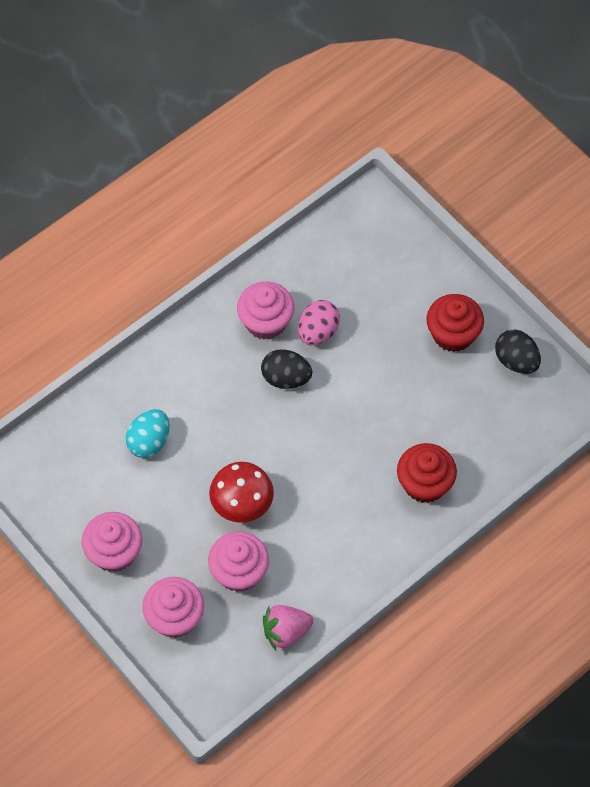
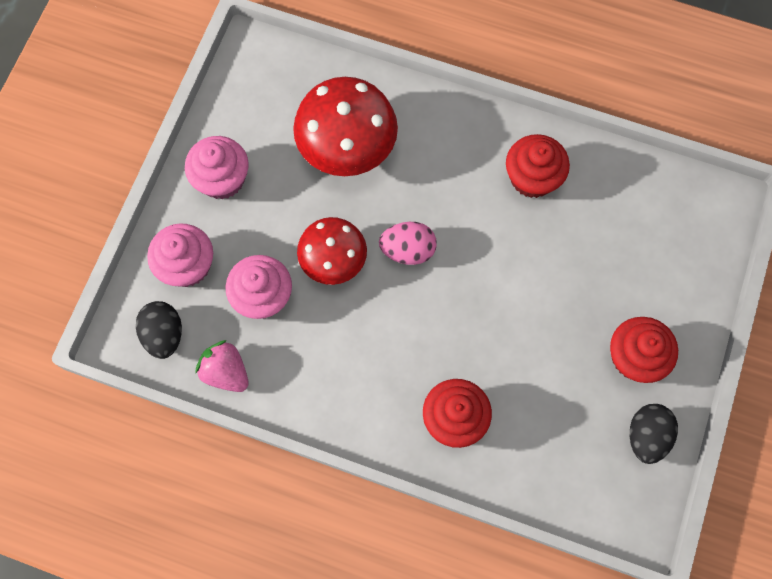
camera: 60 degrees right, 10 degrees up
turquoise egg [126,409,169,458] -> red mushroom [293,77,398,176]
pink cupcake [237,282,294,340] -> red cupcake [506,134,570,198]
black egg [261,349,312,389] -> black egg moved to [136,301,182,359]
pink egg [298,300,340,345] -> pink egg moved to [379,222,437,265]

